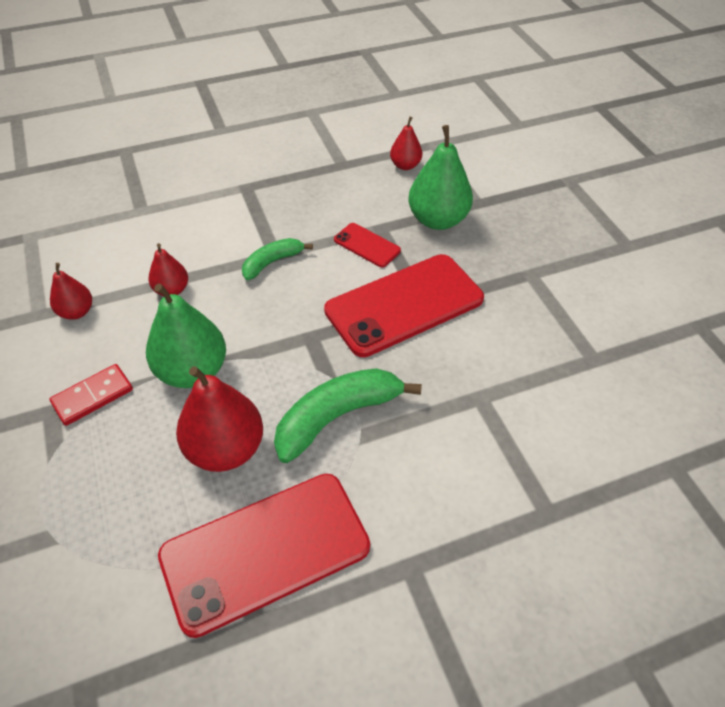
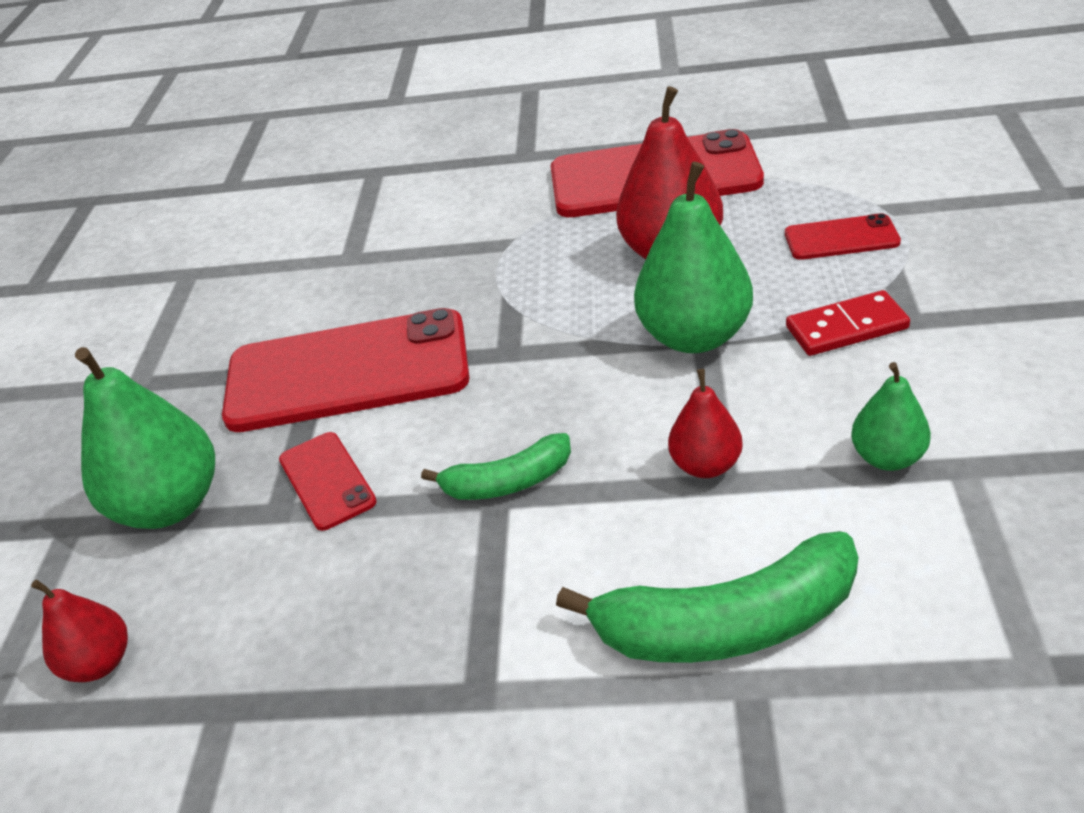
camera: 150 degrees left, 10 degrees down
red pear [50,263,92,320] -> green pear [851,362,931,471]
green banana [274,368,422,463] -> green banana moved to [556,531,859,663]
none -> red phone [785,213,901,260]

